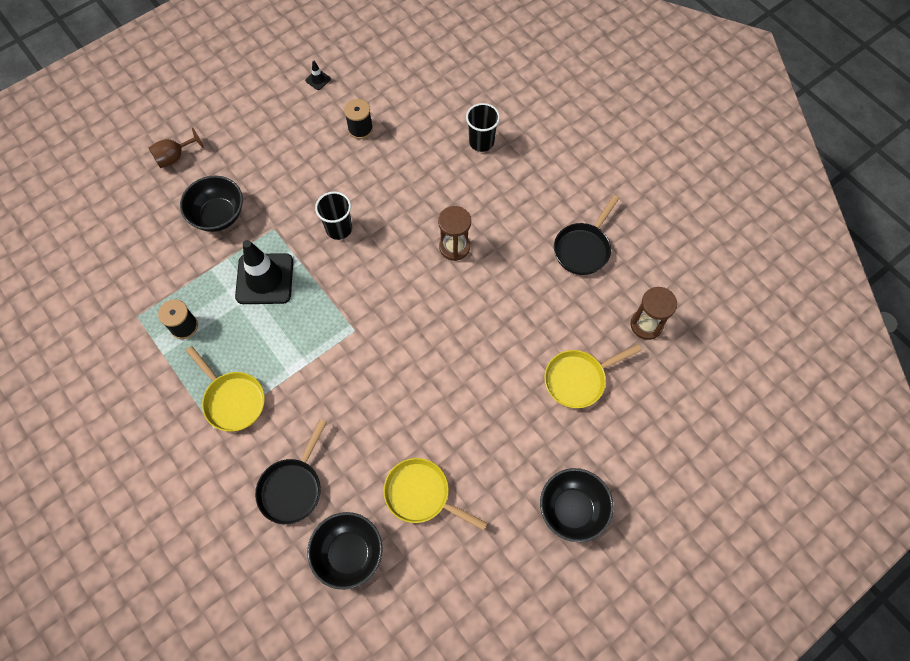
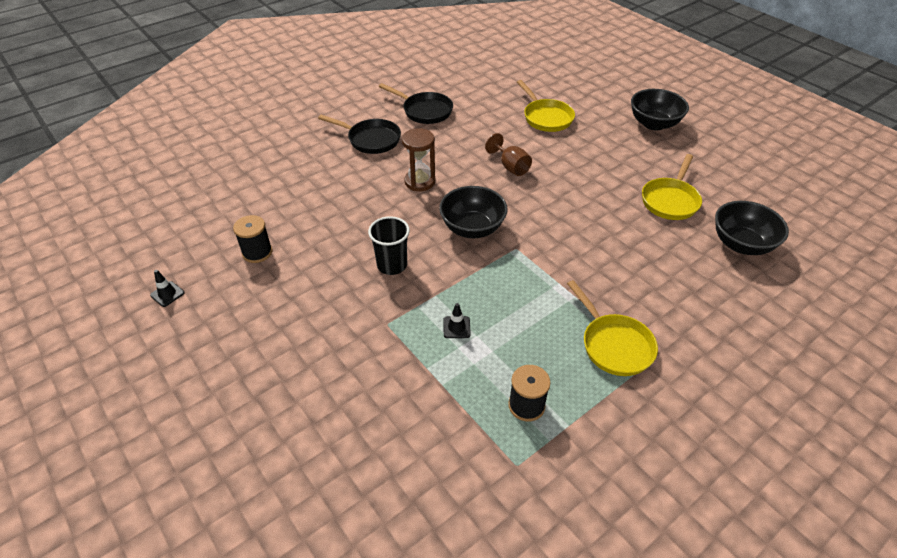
camera: 90 degrees left, 20 degrees down
brown goblet [149,127,204,168] -> brown goblet moved to [485,133,532,176]
black bowl [180,176,243,232] -> black bowl moved to [439,186,508,239]
yellow pan [186,346,265,432] -> yellow pan turned 105 degrees clockwise [567,280,658,376]
black traffic cone [235,240,293,304] -> black traffic cone [443,303,471,338], size x0.40
black pan [255,419,327,524] -> black pan moved to [318,115,401,154]
black cup [466,103,500,152] -> none
brown hourglass [630,287,677,340] -> none

